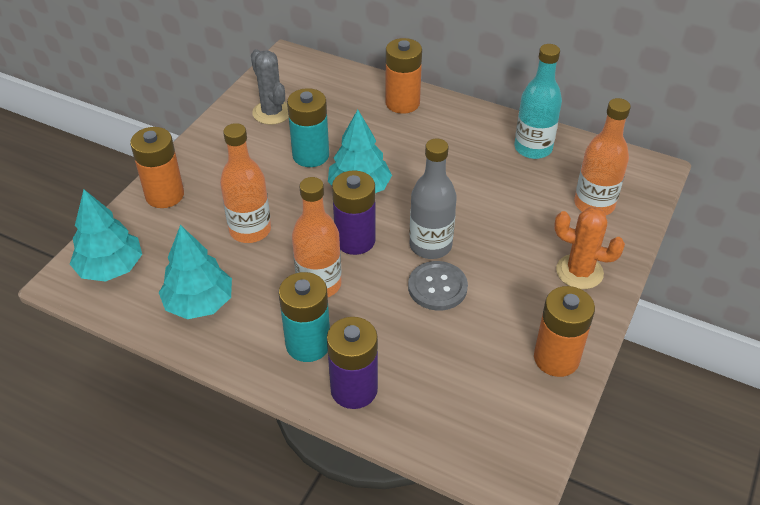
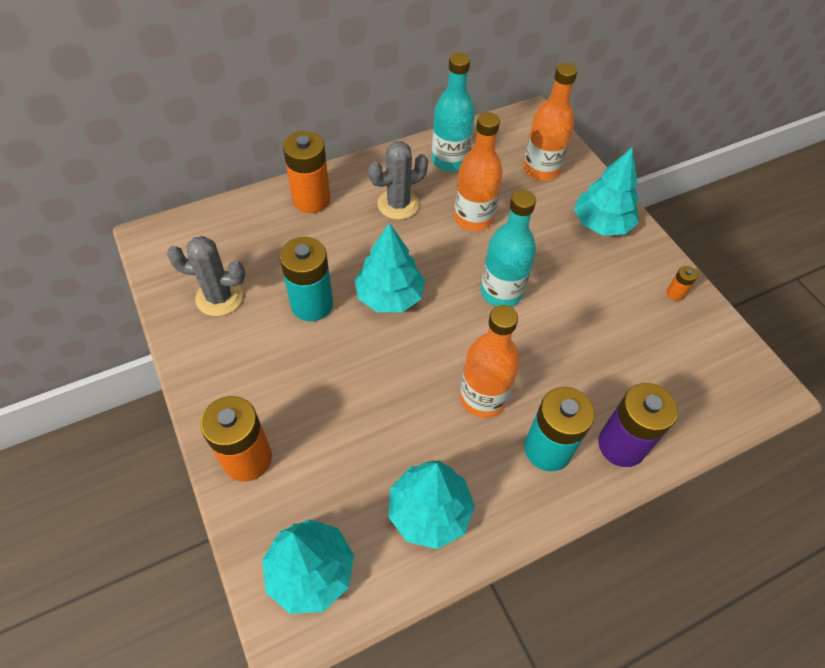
camera: 55 degrees left, 10 degrees up
orange bottle [220,123,271,243] -> orange bottle moved to [454,112,503,231]
purple battery [332,170,376,255] -> none
grey button [408,261,468,311] -> none
grey bottle [409,138,457,259] -> turquoise bottle [481,190,536,307]
orange battery [534,286,595,377] -> orange battery [667,266,698,301], size x0.44
orange cactus [554,207,625,289] -> turquoise tree [574,148,639,235]
none -> grey cactus [368,141,428,220]

